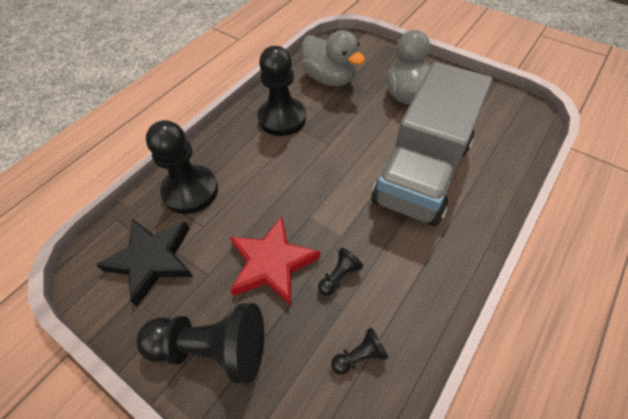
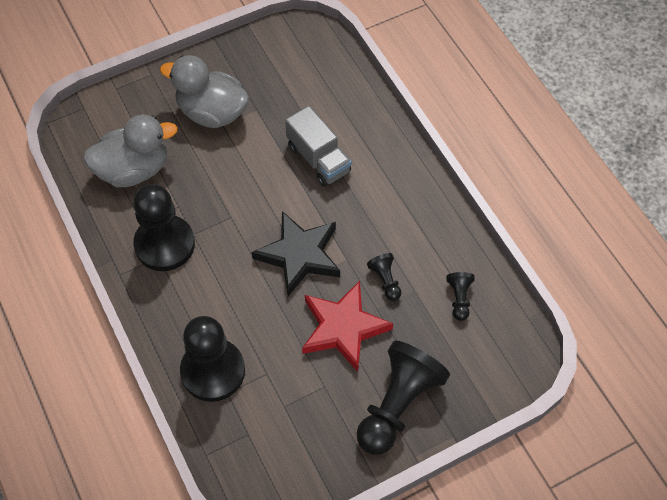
camera: 65 degrees left, 5 degrees up
black star [96,219,193,307] -> black star moved to [252,211,340,296]
grey truck [371,62,492,226] -> grey truck [285,106,352,187], size x0.49

